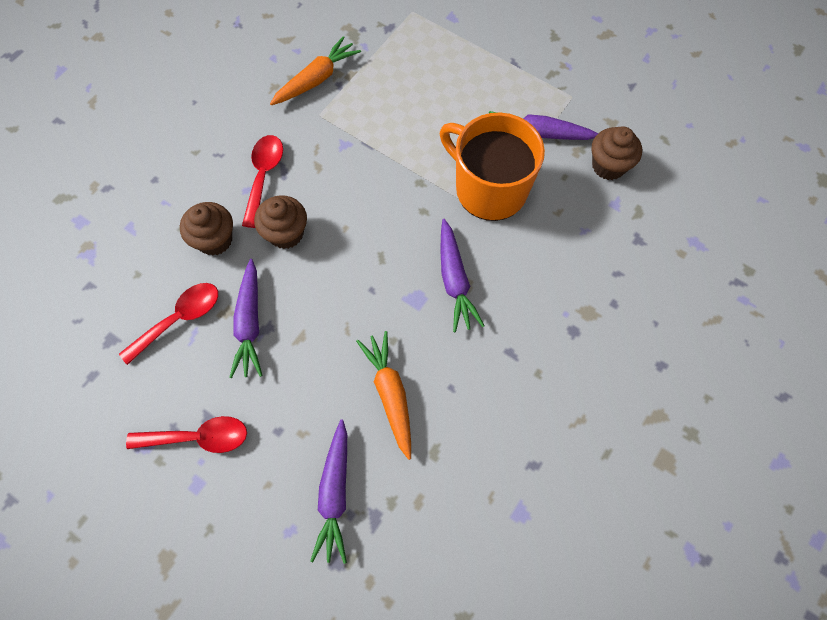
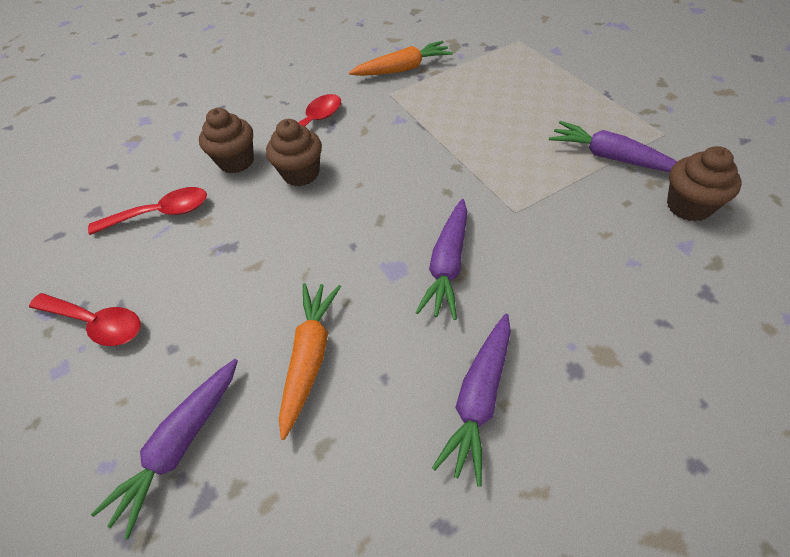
camera: 30 degrees right, 15 degrees down
purple carrot [229,259,263,378] -> purple carrot moved to [432,314,511,487]
orange mug [440,113,545,221] -> none

